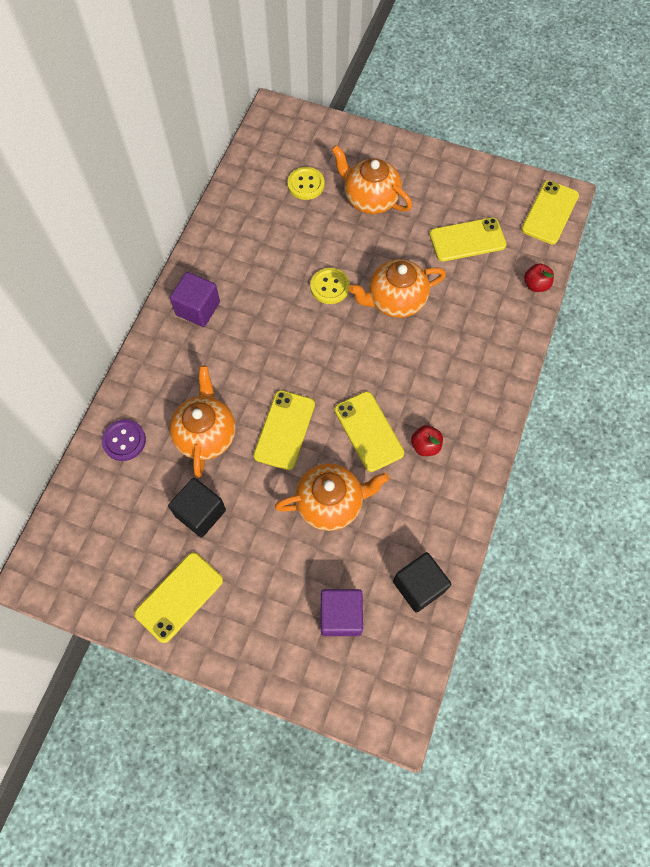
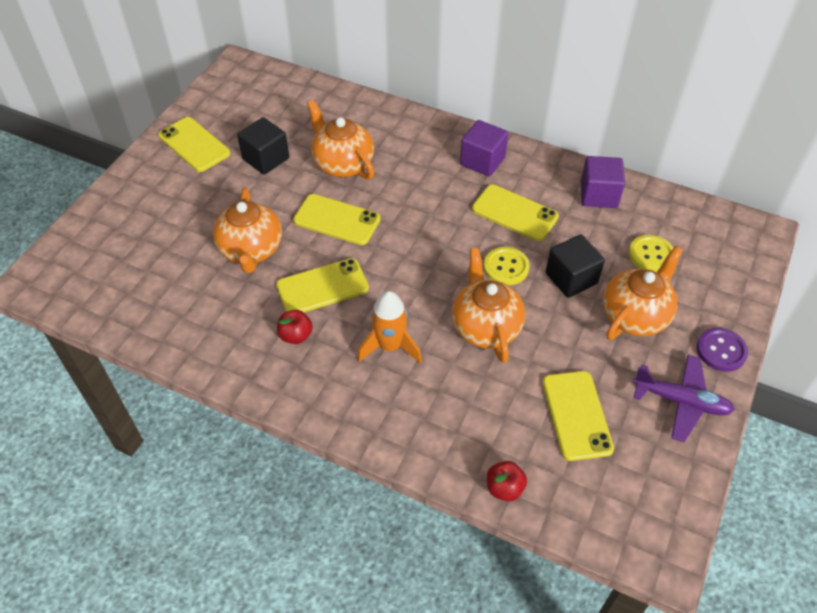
camera: 95 degrees right, 15 degrees down
purple button [102,419,146,461] -> purple button moved to [697,328,748,372]
orange teapot [170,366,236,477] -> orange teapot turned 135 degrees counterclockwise [307,100,374,180]
purple cube [321,589,363,636] -> purple cube moved to [581,156,625,208]
black cube [393,552,451,613] -> black cube moved to [546,234,605,298]
yellow phone [521,180,579,244] -> yellow phone moved to [472,185,559,241]
none -> orange rocket [357,291,422,364]
none -> purple plane [633,355,734,442]

